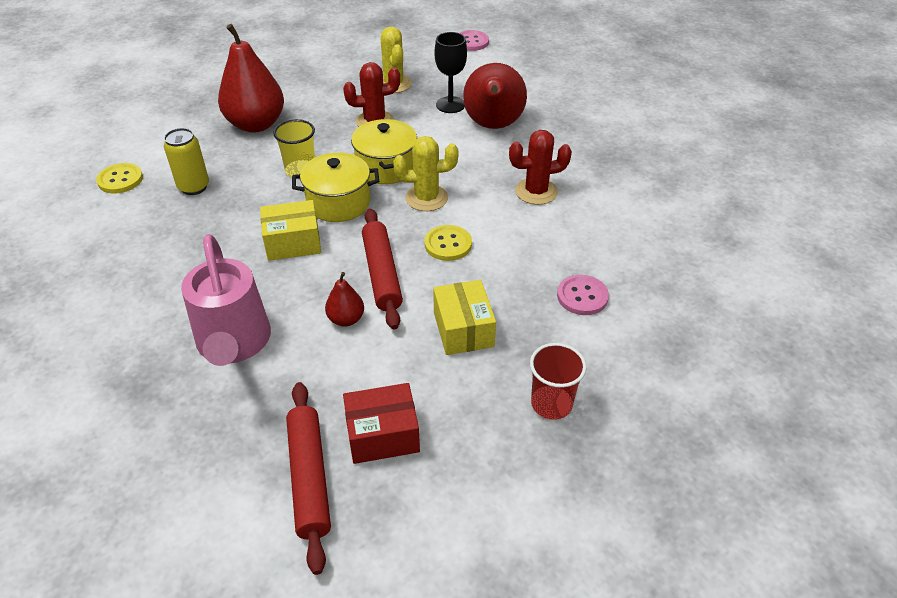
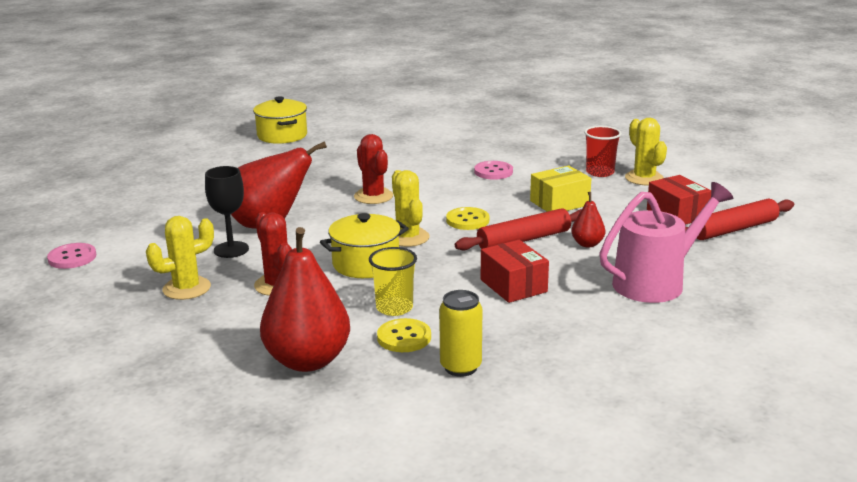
camera: 105 degrees left, 20 degrees down
yellow button [96,163,143,193] -> yellow button moved to [377,318,431,352]
yellow box [260,200,321,261] -> red box [481,240,549,303]
yellow pot [292,153,379,222] -> yellow pot moved to [253,96,307,144]
none -> yellow cactus [625,118,667,185]

